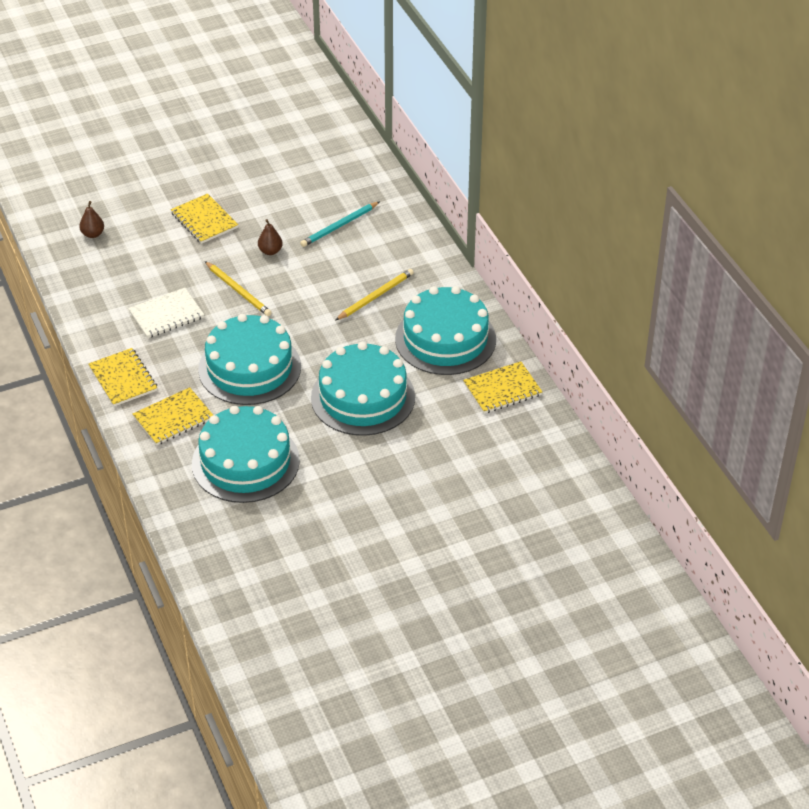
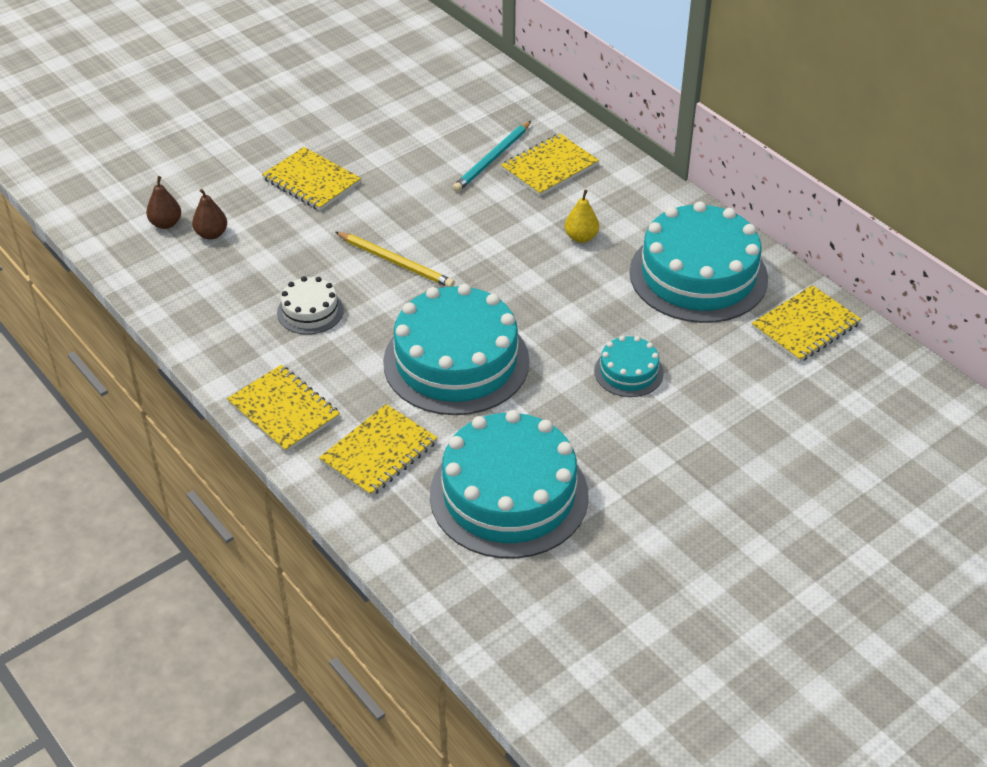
camera: 15 degrees left, 0 degrees up
white notebook [128,288,204,338] -> white cake [277,276,344,335]
brown pear [258,219,283,255] -> brown pear moved to [192,189,227,240]
turquoise cake [311,342,415,436] -> turquoise cake [594,336,664,397], size x0.47
yellow pencil [336,269,414,320] -> yellow pear [565,190,599,243]
none -> yellow notebook [501,134,599,196]

